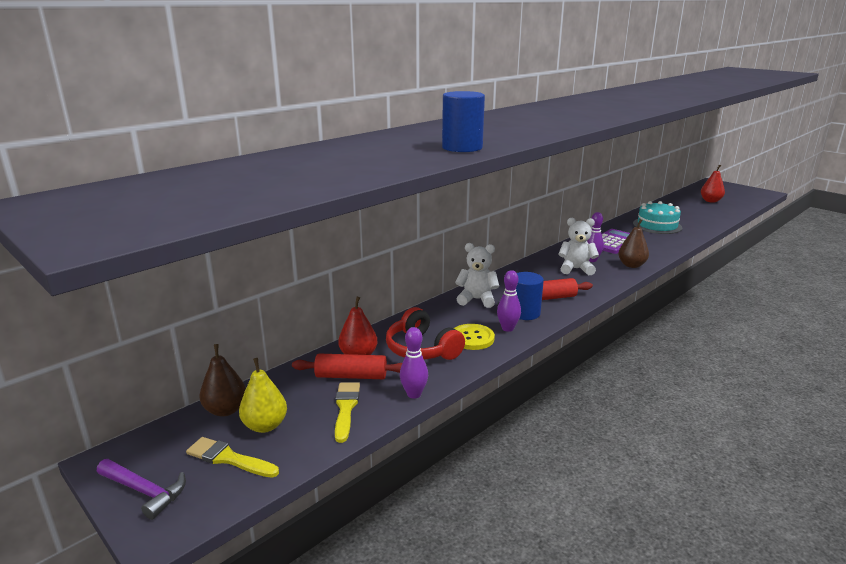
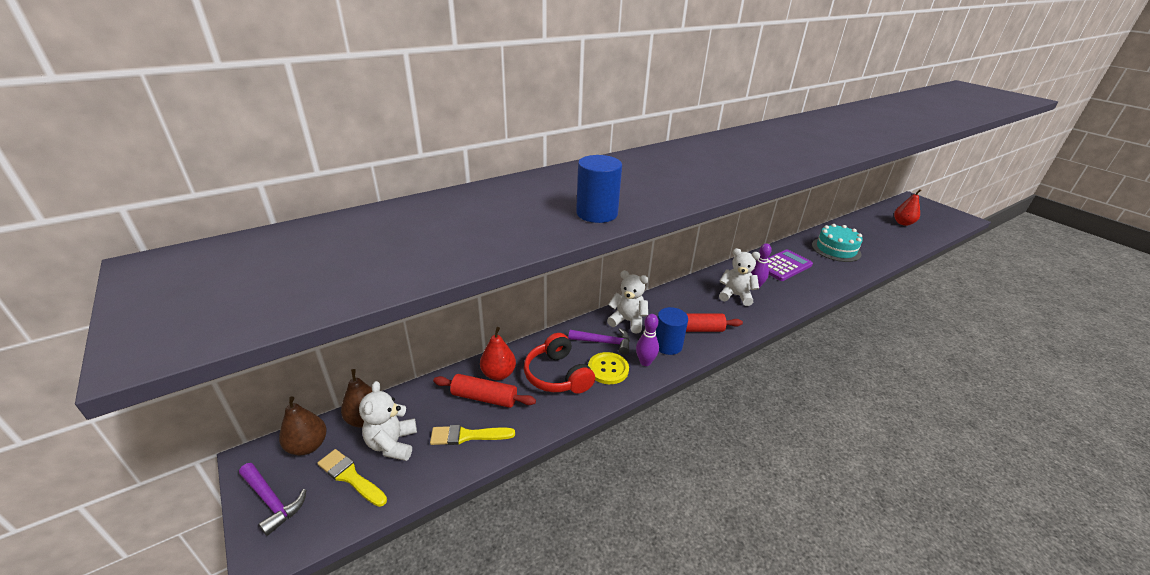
camera: 10 degrees right, 10 degrees up
yellow pear [239,358,287,433] -> white teddy bear [359,381,417,461]
yellow brush [335,382,360,443] -> yellow brush turned 105 degrees counterclockwise [430,425,515,445]
purple bowling pin [400,327,428,399] -> none
brown pear [618,219,649,268] -> brown pear moved to [279,397,327,455]
none -> purple hammer [569,328,630,355]

